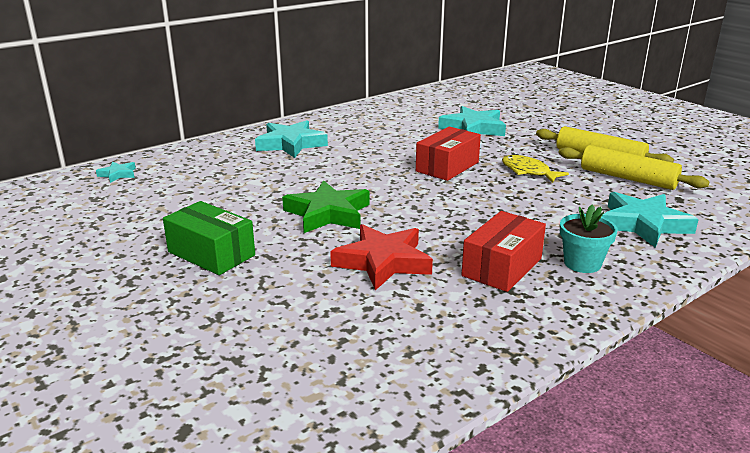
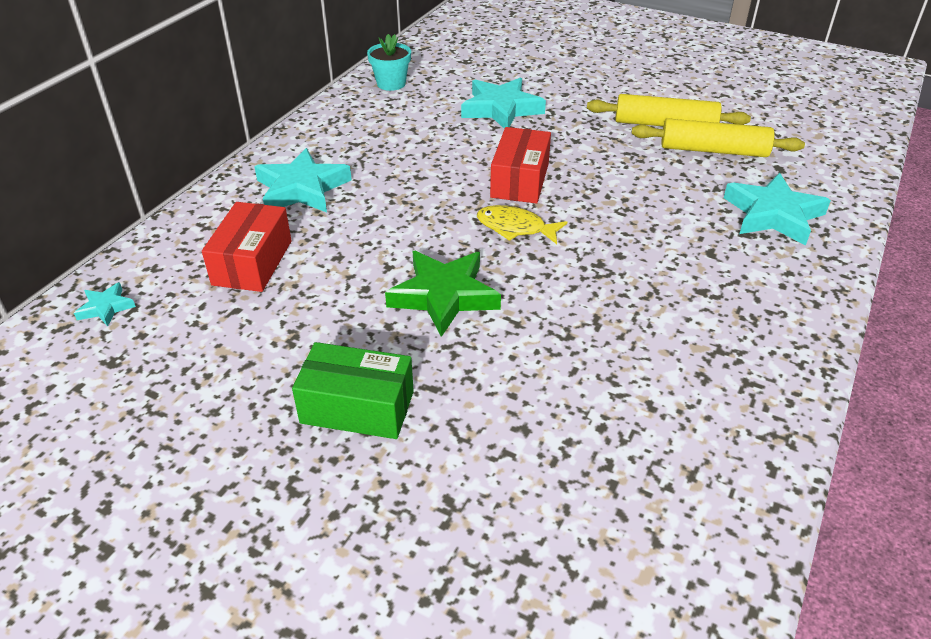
camera: 25 degrees left, 15 degrees up
red star [330,224,433,291] -> none
red box [461,211,546,292] -> red box moved to [202,202,292,292]
yellow fish [502,155,569,183] -> yellow fish moved to [477,205,567,244]
turquoise flower pot [560,205,618,273] -> turquoise flower pot moved to [367,34,411,91]

